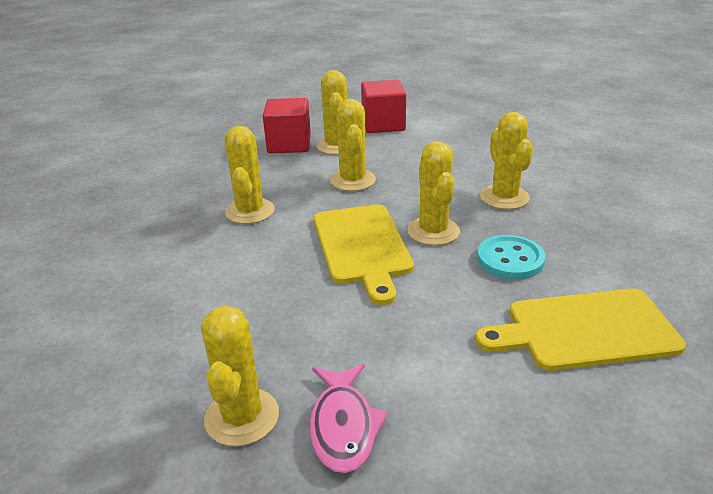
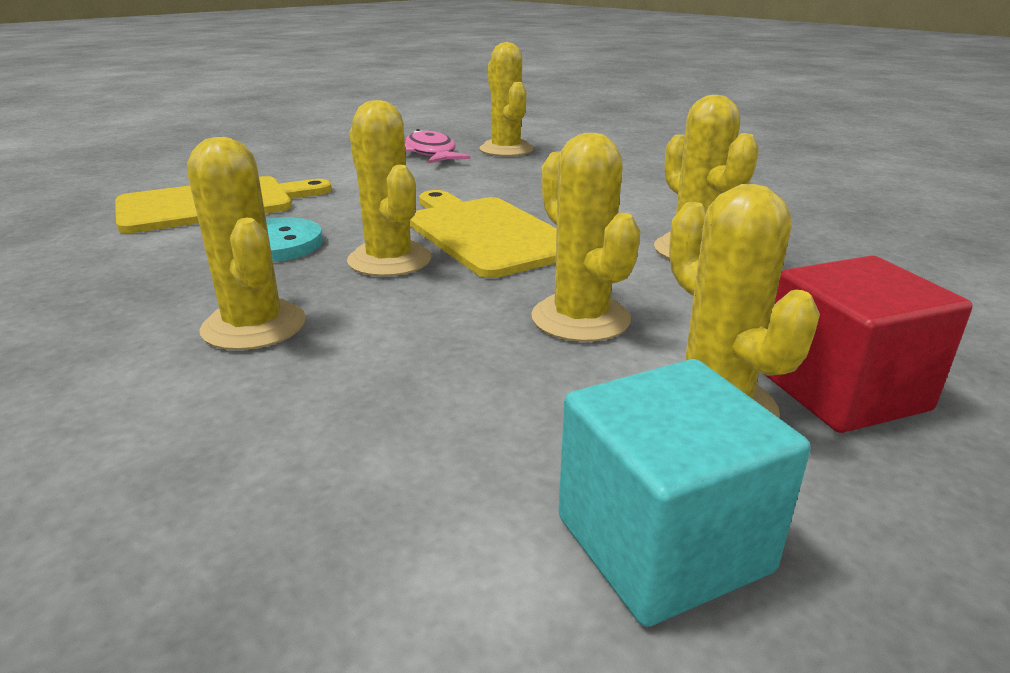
camera: 160 degrees right, 5 degrees down
red cube [361,80,406,133] -> turquoise cube [558,359,811,627]

